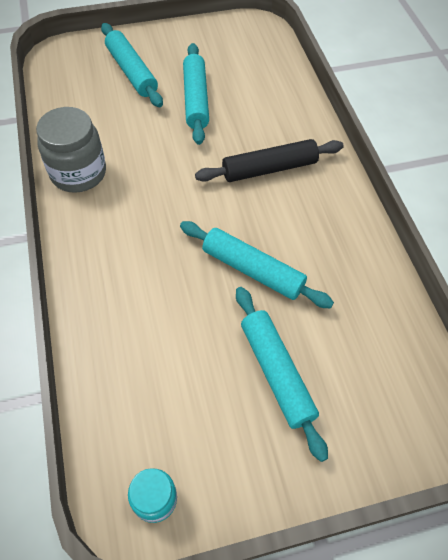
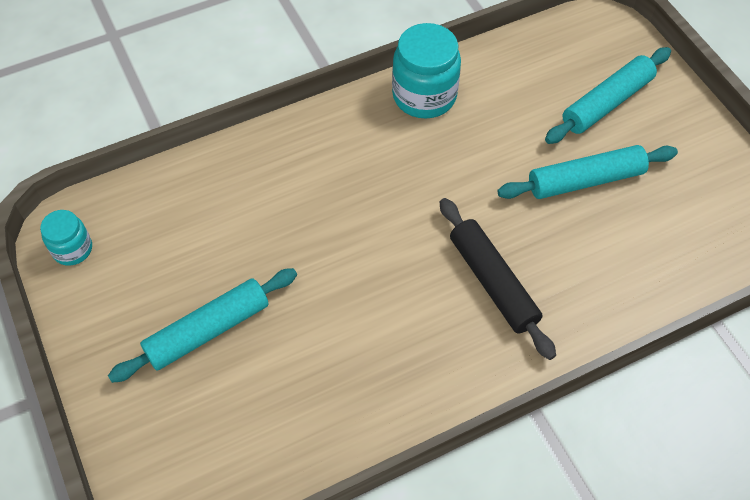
camera: 80 degrees right, 0 degrees up
grey jar [36,107,106,193] -> turquoise jar [392,23,461,118]
turquoise rolling pin [180,221,334,309] -> none

